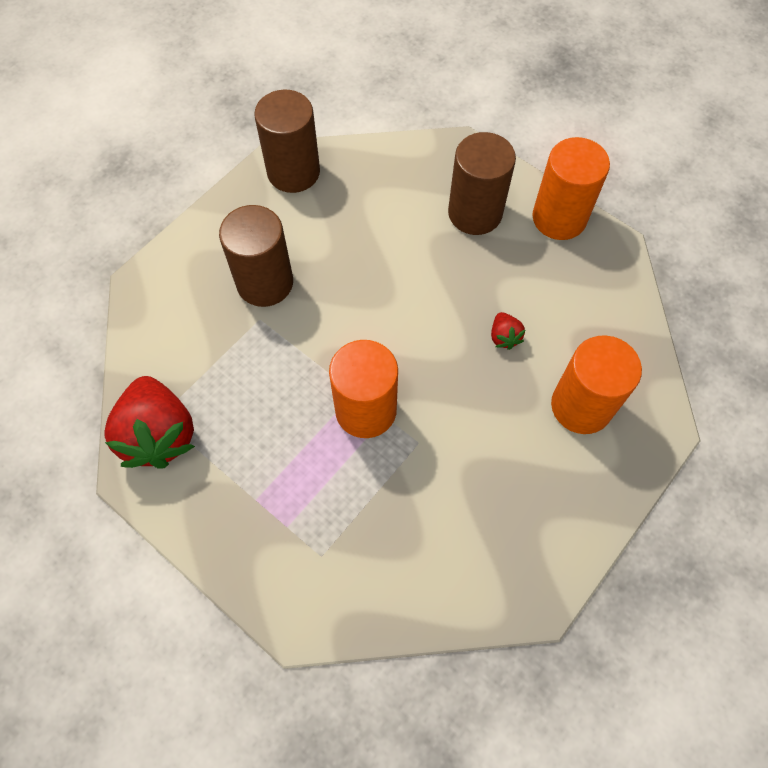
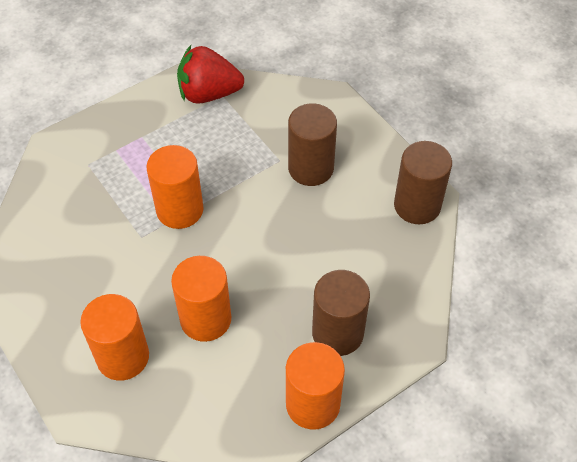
camera: 105 degrees right, 10 degrees down
red strawberry [491,312,525,350] -> orange cylinder [171,256,231,342]

